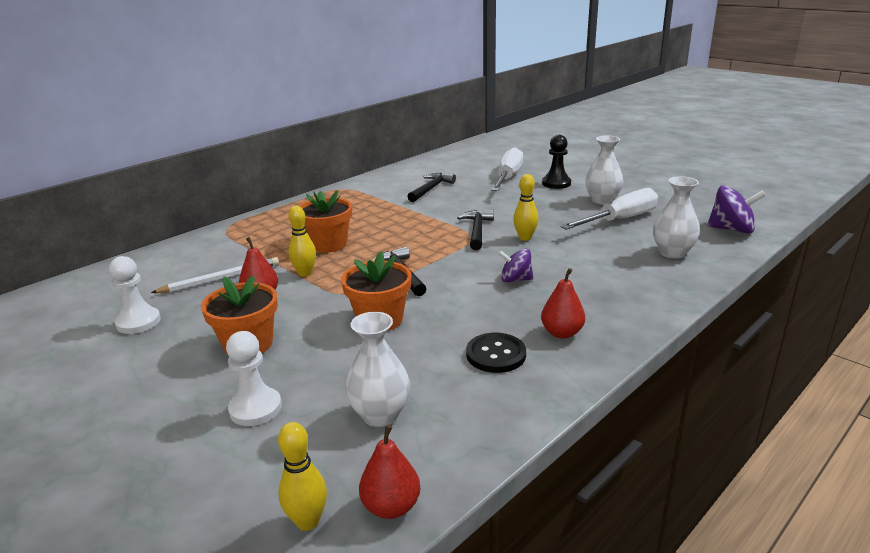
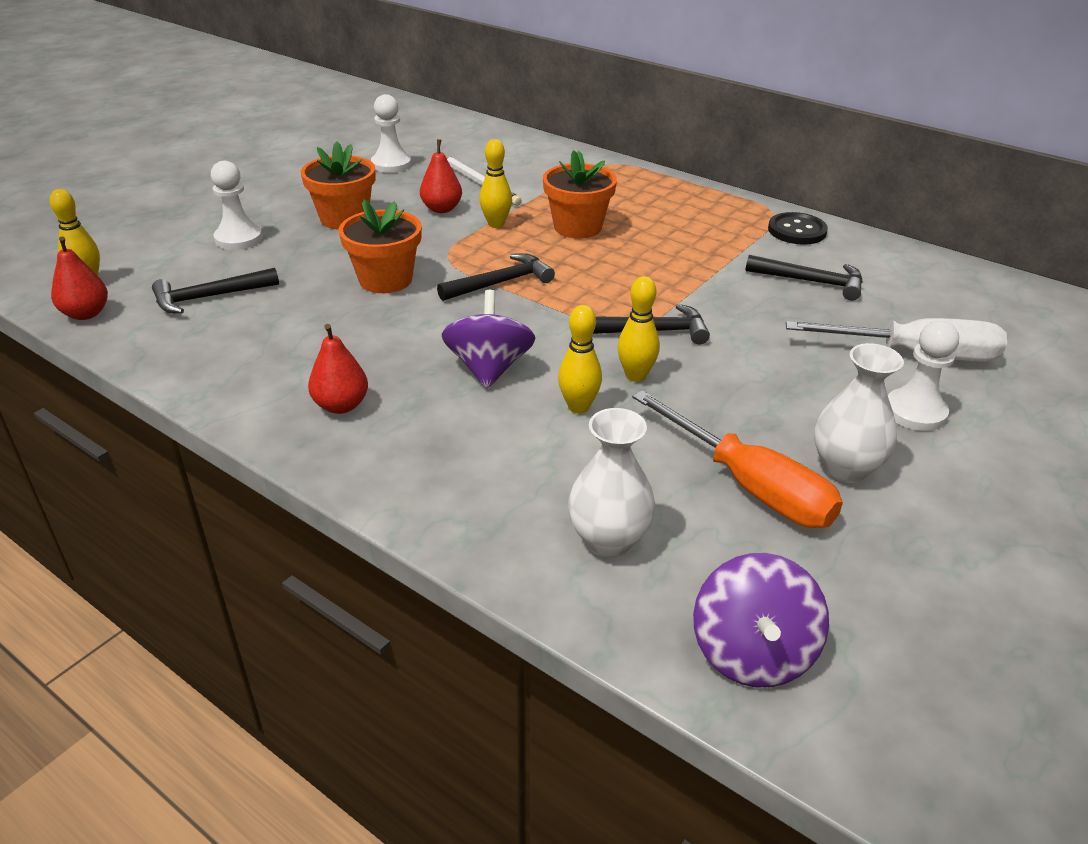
camera: 80 degrees right, 10 degrees up
white vase [345,312,410,427] -> black hammer [152,268,279,314]
black button [466,333,526,373] -> black button moved to [768,212,828,245]
purple spinning top [498,248,533,282] -> purple spinning top [442,290,535,388], size x1.53
black pawn [542,135,571,189] -> white pawn [888,321,959,431]
white screwdriver [561,188,658,230] -> orange screwdriver [632,390,843,528]
none -> yellow bowling pin [558,305,602,413]

